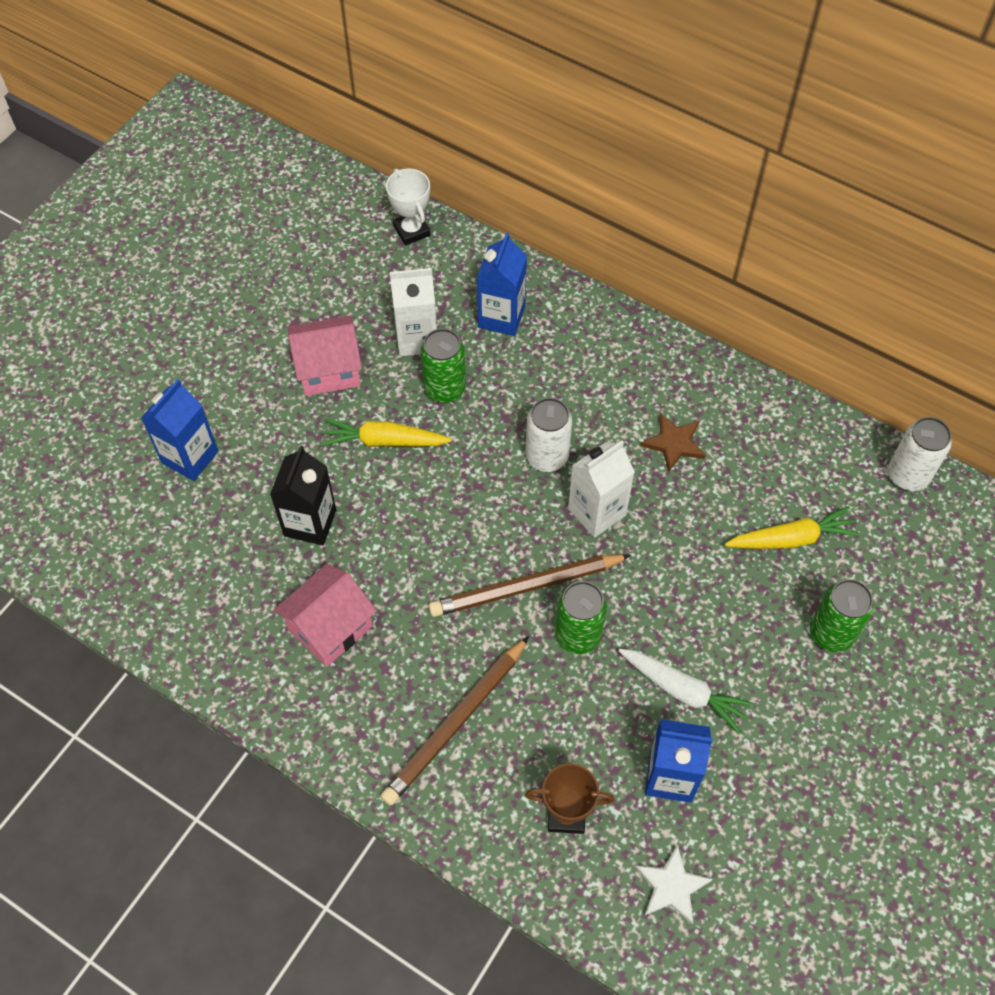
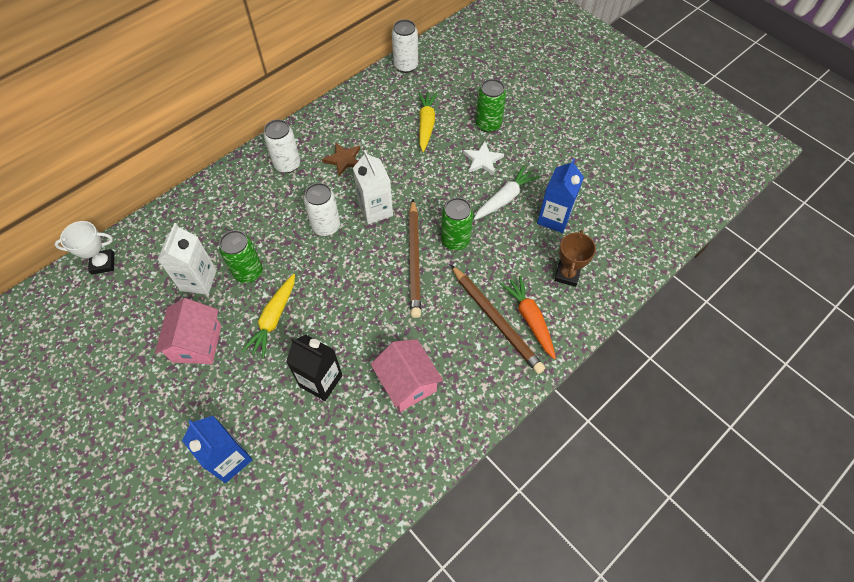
camera: 75 degrees left, 0 degrees up
blue carton [477,232,527,336] -> none
white star [635,845,713,924] -> white star moved to [463,141,504,175]
none -> white can [264,119,300,173]
none -> orange carrot [500,275,556,359]

